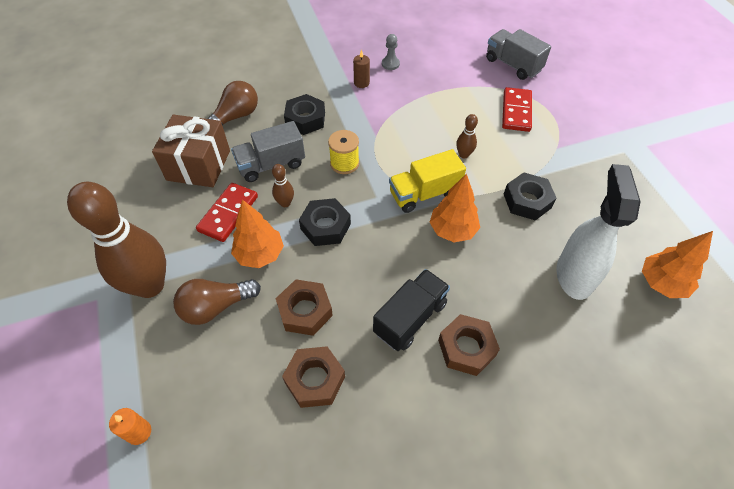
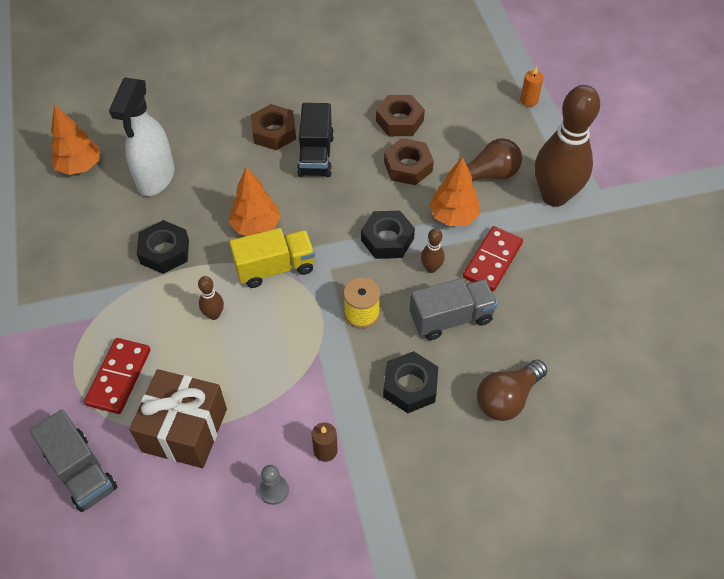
camera: 175 degrees left, 0 degrees up
brown gift [152,115,230,187] -> brown gift moved to [129,369,227,468]
black truck [373,269,450,351] -> black truck turned 45 degrees counterclockwise [297,103,334,177]

